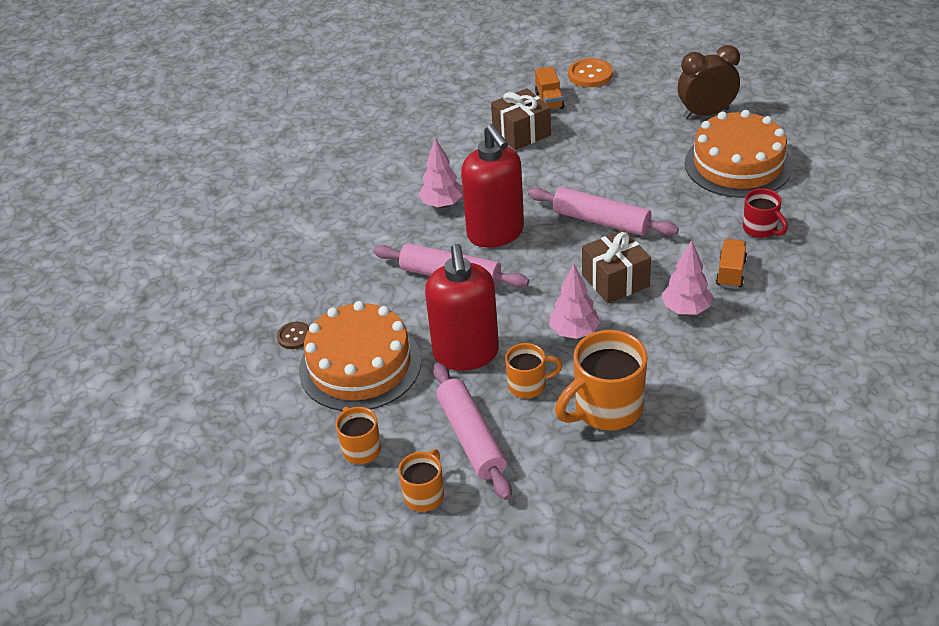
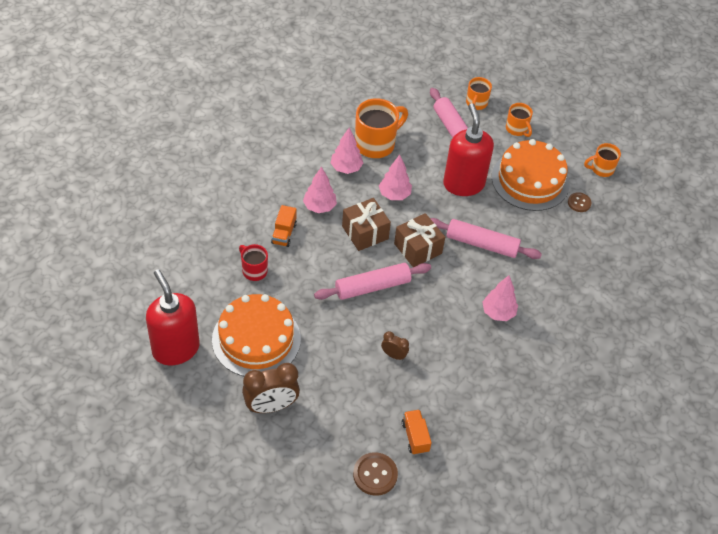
camera: 170 degrees right, 10 degrees up
red soap dispenser [461,124,524,248] -> red soap dispenser moved to [146,269,200,365]
brown gift [491,88,551,150] -> brown gift moved to [394,213,445,267]
orange mug [505,343,563,398] -> orange mug moved to [584,143,621,177]
pink rolling pin [528,187,679,236] -> pink rolling pin turned 45 degrees counterclockwise [314,263,431,300]
orange button [568,58,613,87] -> brown button [353,452,398,496]
none -> pink tree [331,127,363,174]
none -> brown clock [381,331,409,360]

